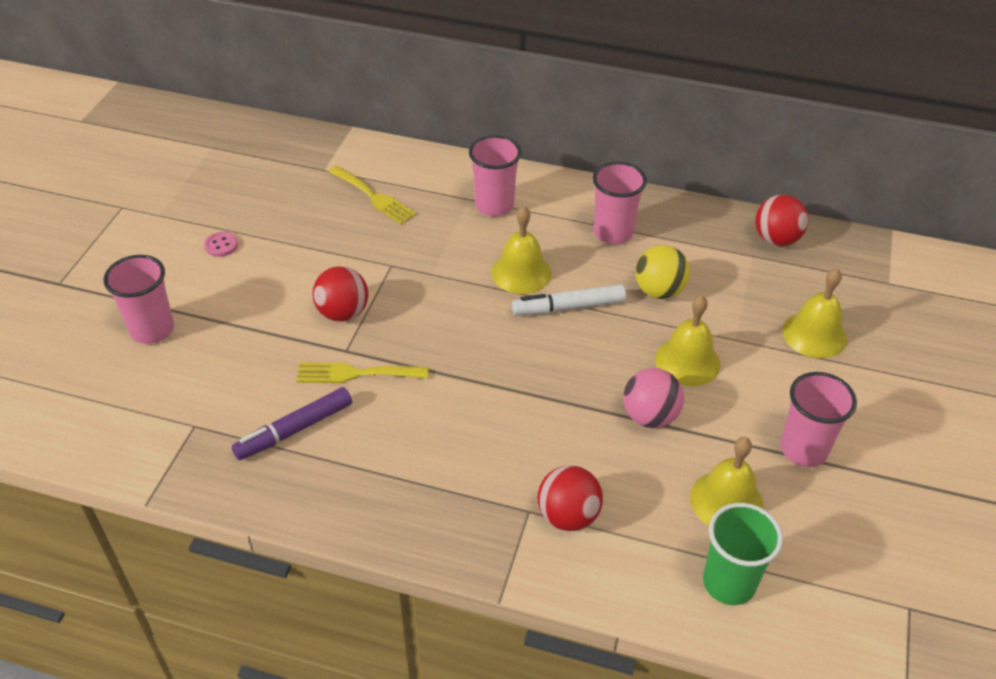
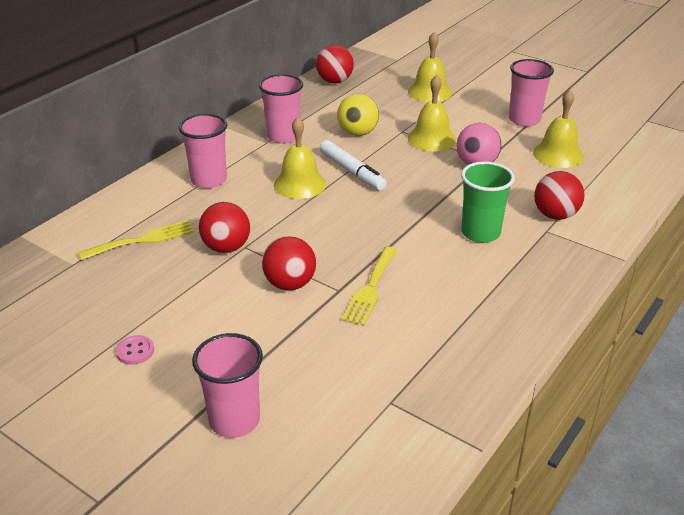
camera: 70 degrees left, 10 degrees down
purple marker [232,387,352,460] -> none
white marker [512,284,626,316] -> white marker turned 45 degrees counterclockwise [320,140,387,191]
green cup [703,503,783,605] -> green cup moved to [461,161,515,243]
none -> red ball [199,202,250,253]

